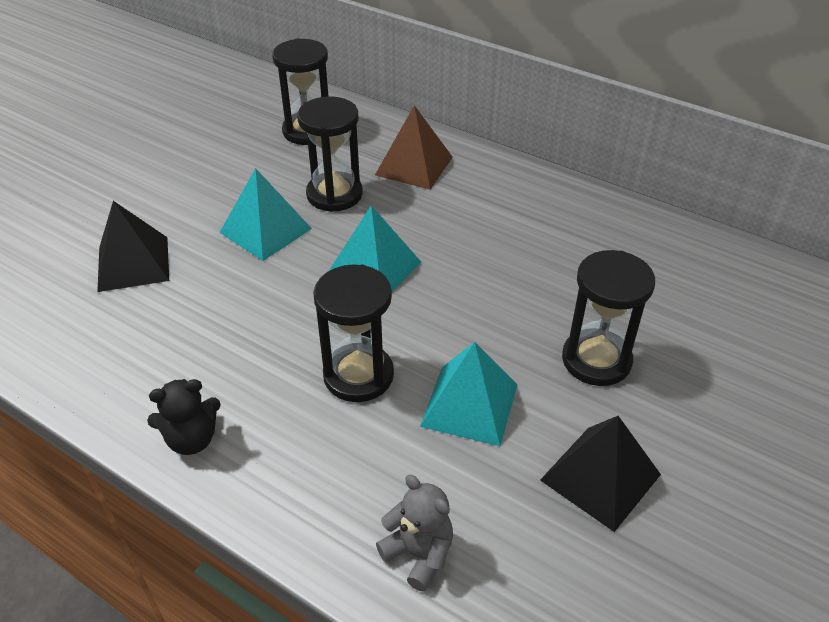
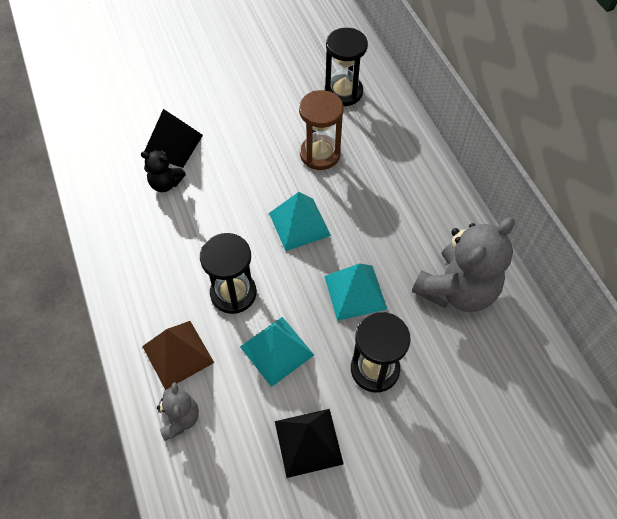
camera: 35 degrees right, 15 degrees up
black teddy bear [147,379,221,455] -> black teddy bear moved to [141,150,186,192]
turquoise pyramid [219,168,312,261] -> turquoise pyramid moved to [324,263,387,321]
black hourglass [297,96,363,212] -> brown hourglass [299,90,344,170]
brown pyramid [375,105,453,190] -> brown pyramid moved to [142,321,214,390]
none -> grey teddy bear [412,217,515,312]

